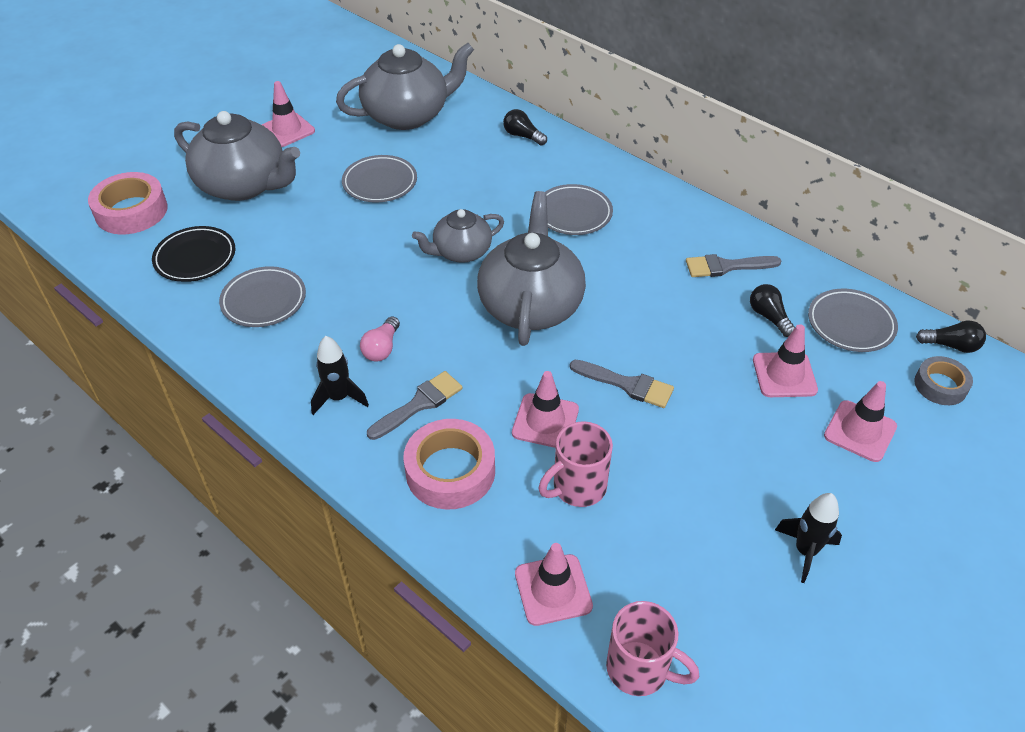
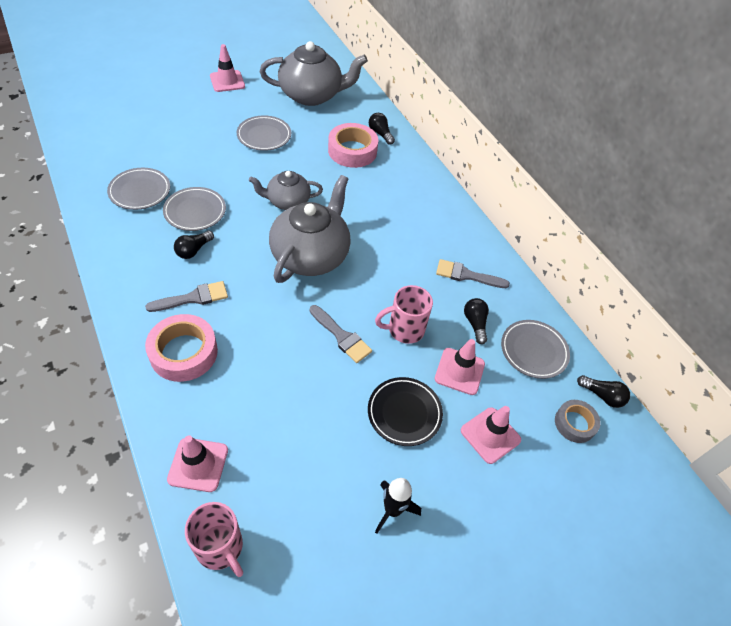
camera: 15 degrees right, 5 degrees up
pink tape [88,172,168,234] -> pink tape moved to [328,123,378,168]
black plate [152,226,235,282] -> black plate moved to [368,377,443,446]
grey teapot [174,111,300,201] -> none
black rocket [311,336,369,415] -> none
pink light bulb [360,316,400,361] -> black light bulb [174,231,214,259]
pink traffic cone [512,371,579,448] -> none
pink mug [539,421,613,507] -> pink mug moved to [375,285,433,344]
grey plate [545,184,613,235] -> grey plate moved to [163,187,226,231]

